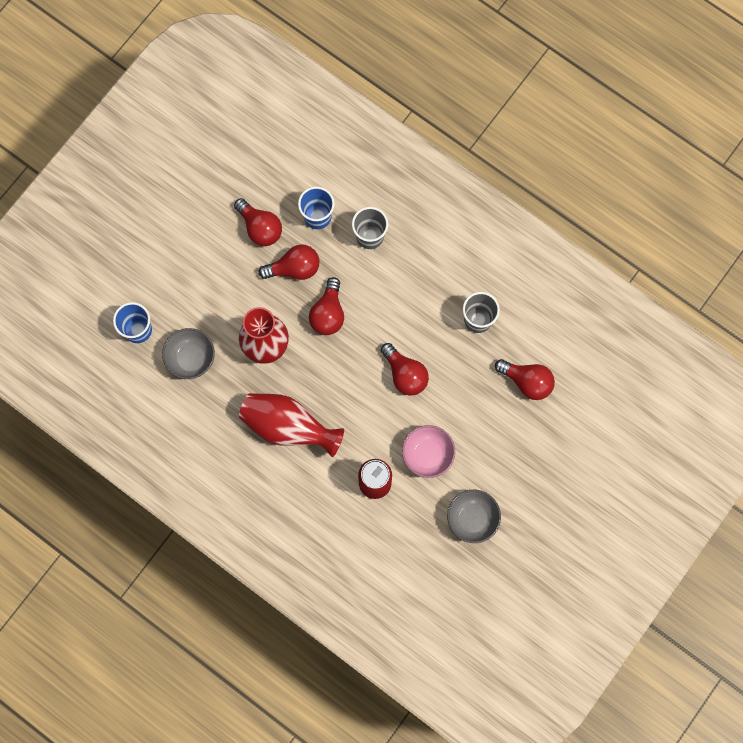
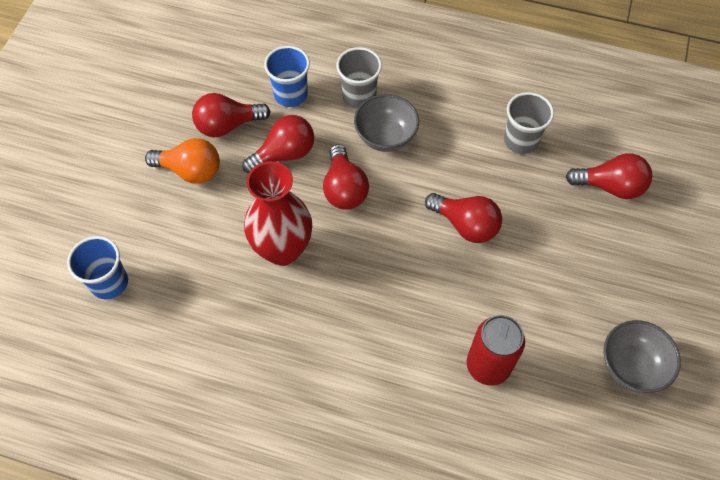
camera: 20 degrees left, 15 degrees down
grey bowl [162,328,215,379] -> grey bowl moved to [354,94,419,152]
red light bulb [234,198,282,246] -> red light bulb turned 135 degrees clockwise [192,93,271,137]
red vase [239,393,344,457] -> none
pink bowl [402,425,455,478] -> none
none -> orange light bulb [145,138,220,184]

